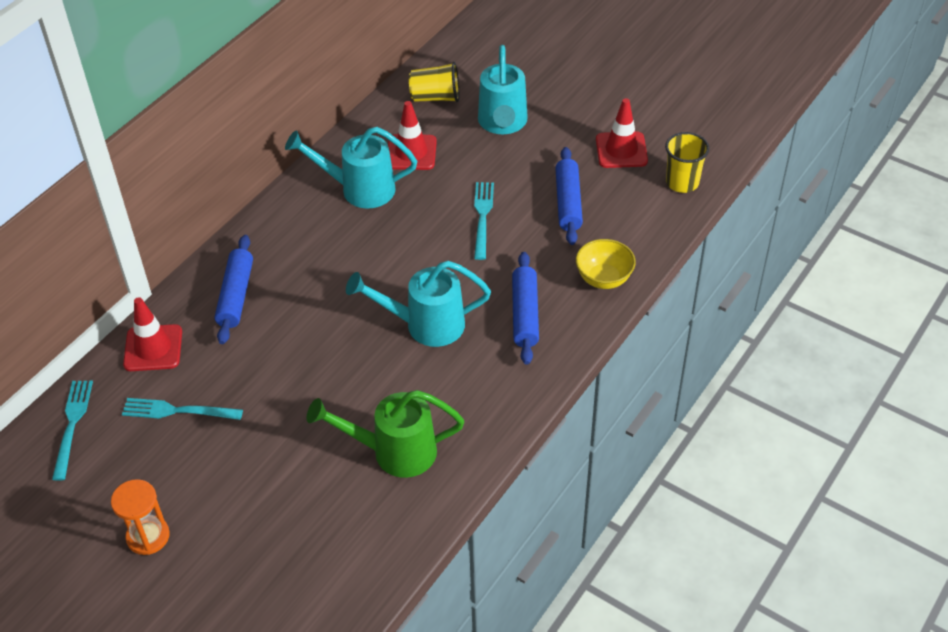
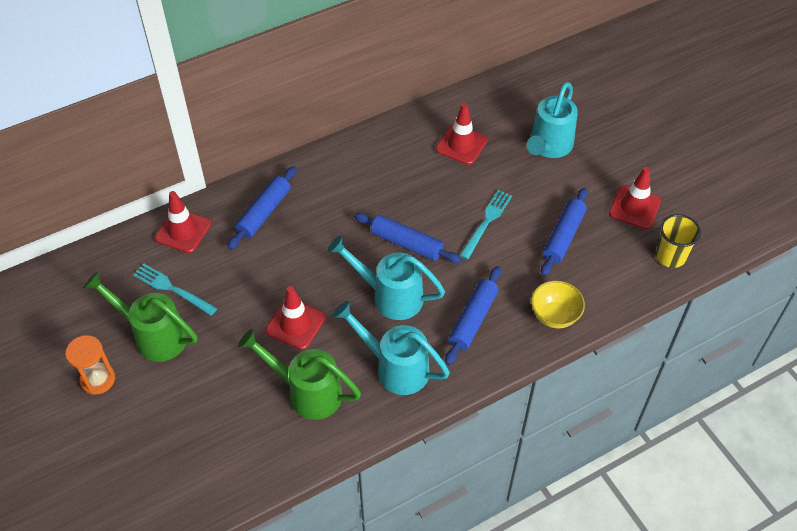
camera: 25 degrees right, 5 degrees up
turquoise fork [52,381,93,481] -> none
turquoise watering can [285,127,417,208] -> turquoise watering can moved to [333,301,450,395]
yellow cup [409,62,459,102] -> none
none -> green watering can [83,271,197,362]
none -> red traffic cone [266,286,326,350]
none -> blue rolling pin [354,213,462,263]

